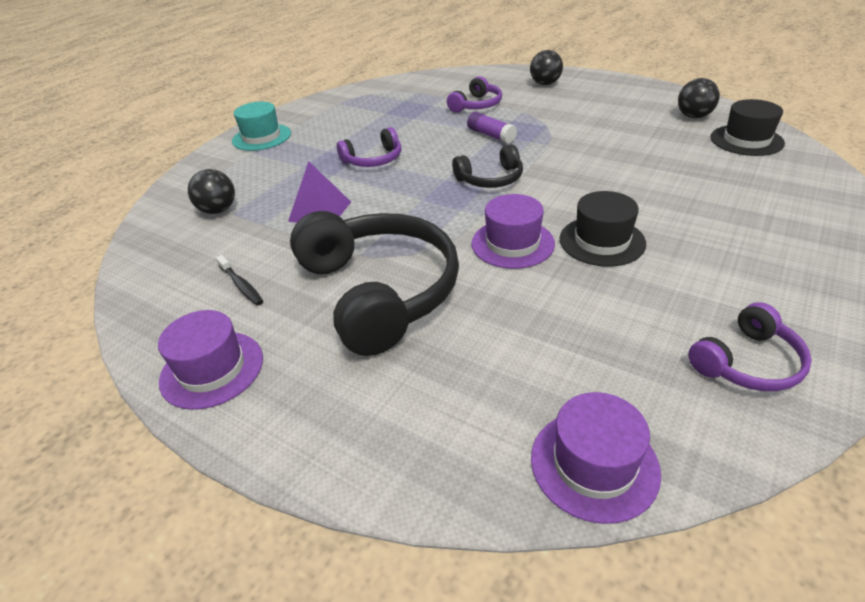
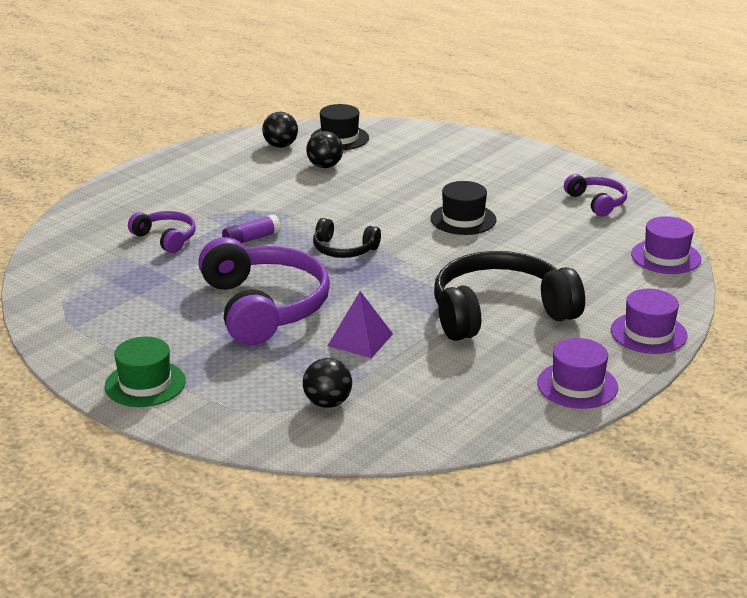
camera: 85 degrees left, 10 degrees down
black toothbrush [216,255,263,306] -> none
turquoise hat [232,102,291,151] -> green hat [105,336,186,407]
purple headphones [337,127,401,167] -> purple headphones [198,237,330,345], size x2.01
black headphones [452,145,523,188] -> black headphones turned 120 degrees clockwise [313,218,381,258]
purple hat [471,194,555,269] -> purple hat moved to [611,289,688,354]
black ball [530,50,563,85] -> black ball moved to [306,131,343,168]

